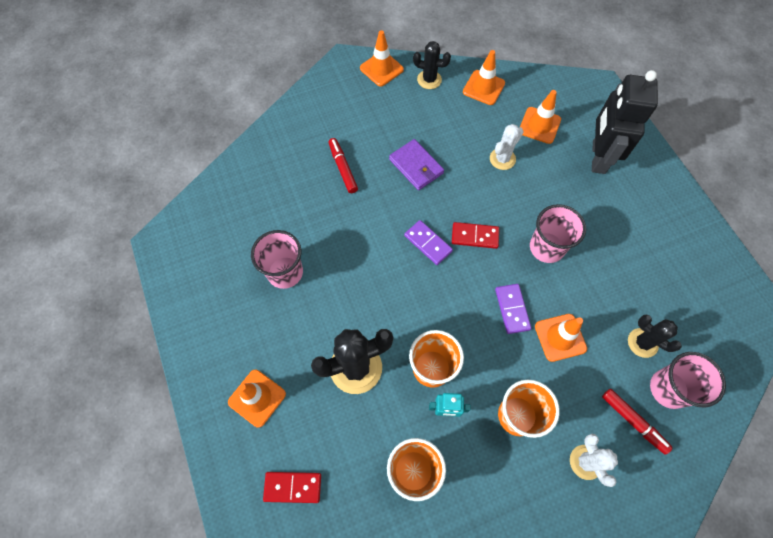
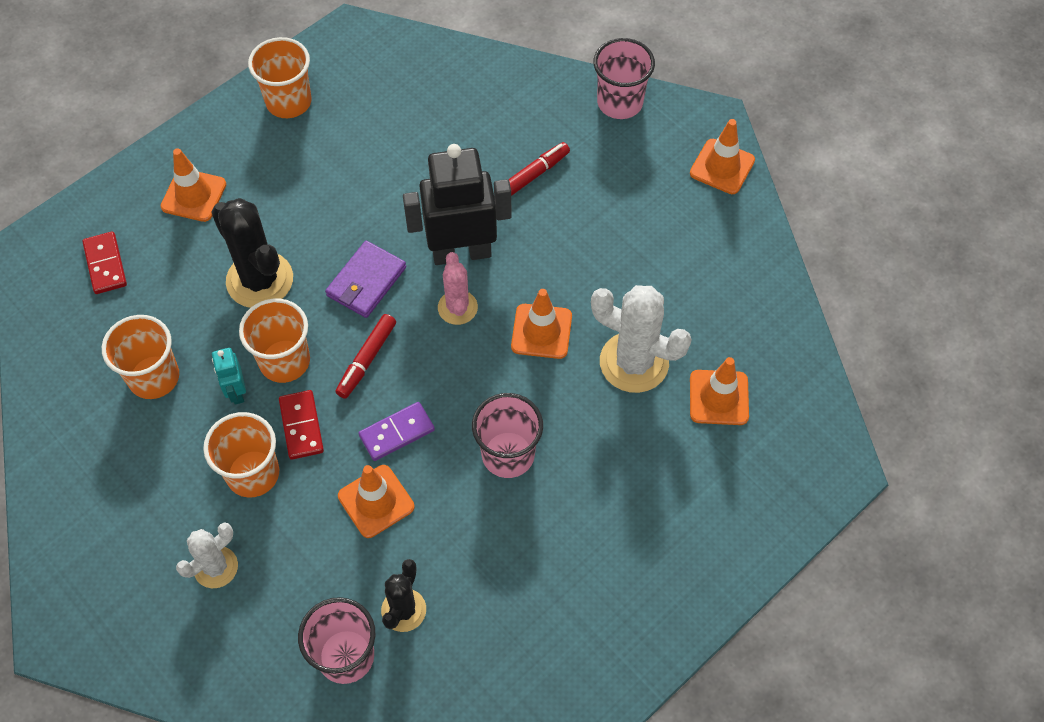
camera: 70 degrees right, 5 degrees down
pink cup [251,230,303,289] -> pink cup moved to [593,38,655,119]
purple wallet [389,139,444,190] -> purple wallet moved to [325,241,406,318]
purple domino [404,220,453,265] -> pink cactus [438,252,478,325]
black cactus [413,41,451,89] -> none
red domino [452,222,499,249] -> red domino moved to [279,390,324,460]
orange traffic cone [463,50,505,105] -> orange traffic cone moved to [511,289,572,359]
white cactus [490,124,524,170] -> white cactus [591,285,692,393], size x1.69
black robot [592,70,658,174] -> black robot moved to [403,144,512,265]
red marker [602,389,673,455] -> red marker moved to [336,314,396,399]
none -> orange cup [248,37,312,118]

